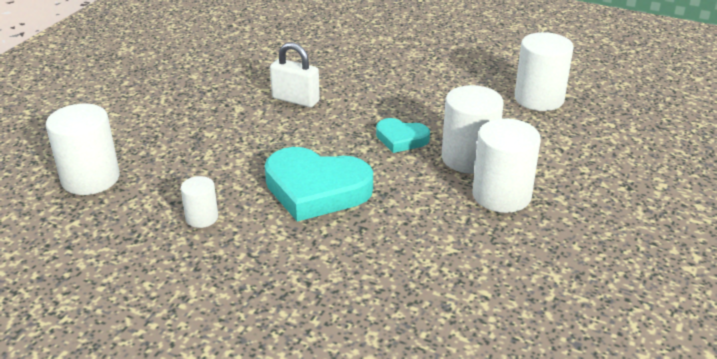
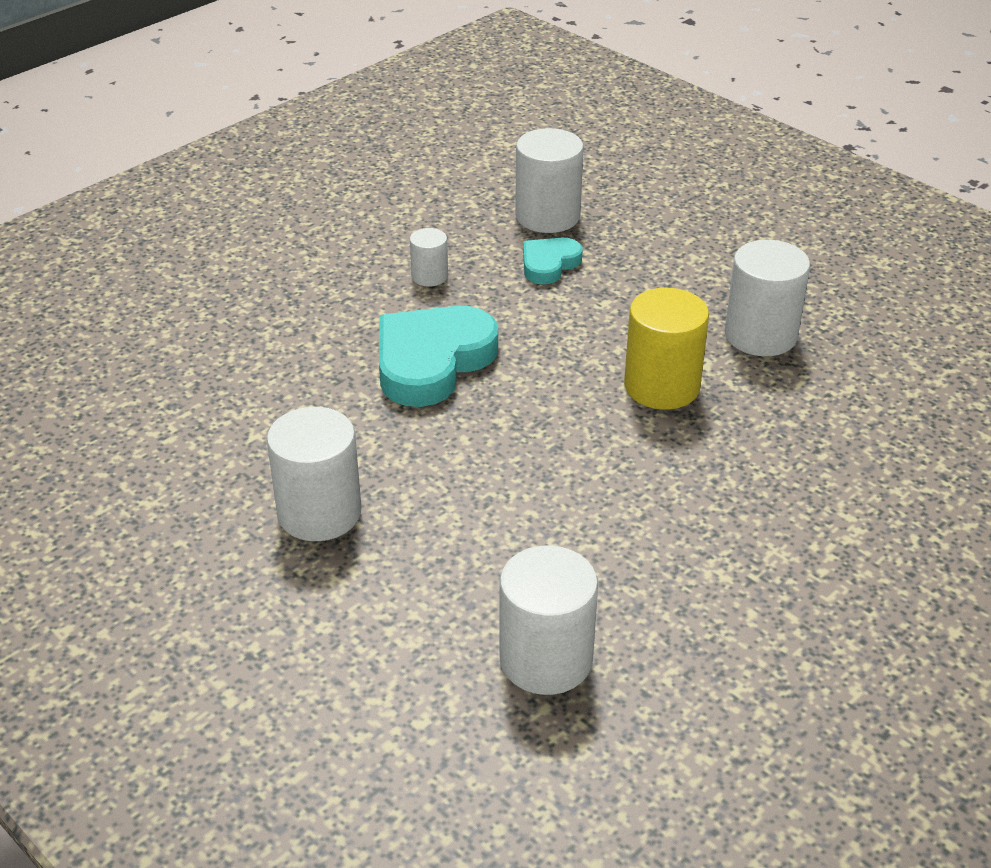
camera: 110 degrees right, 5 degrees up
white padlock [270,42,320,107] -> yellow cylinder [624,288,709,410]
turquoise heart [376,118,430,153] -> turquoise heart moved to [523,238,583,284]
white cylinder [442,85,504,174] -> white cylinder moved to [725,240,810,356]

